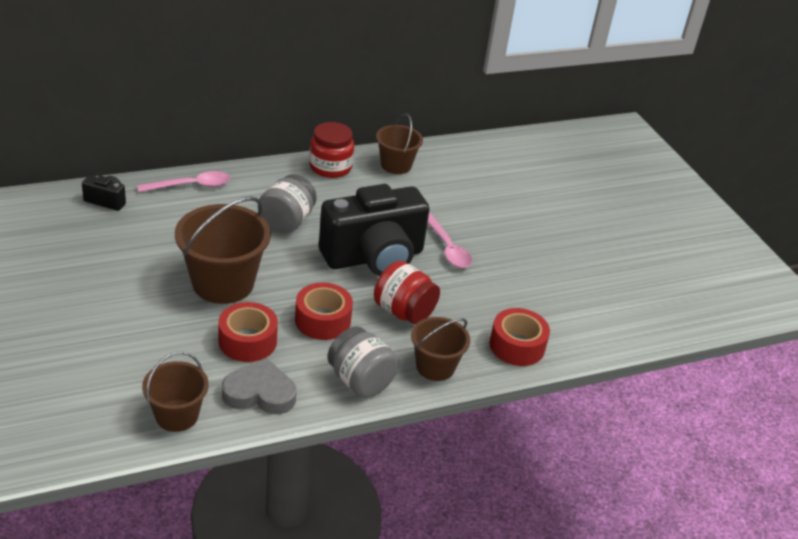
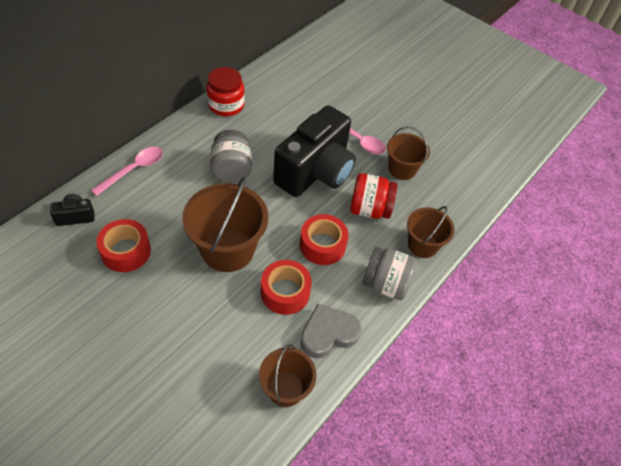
camera: 30 degrees left, 15 degrees up
brown bucket [376,114,423,174] -> brown bucket moved to [387,126,430,180]
red tape [490,308,550,366] -> red tape moved to [96,219,151,272]

